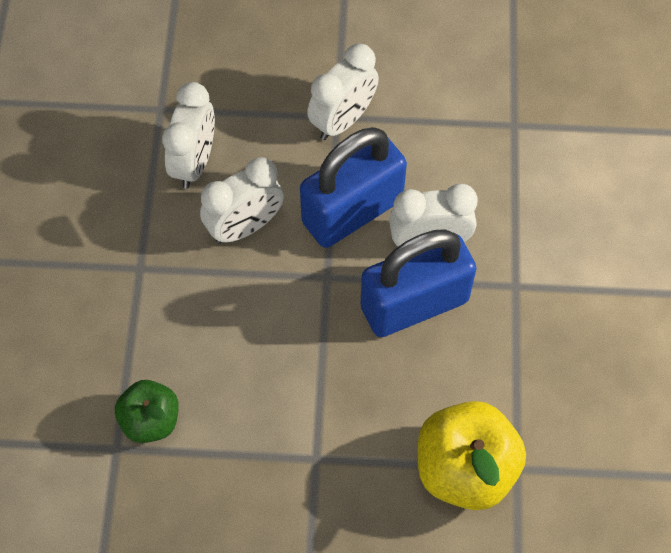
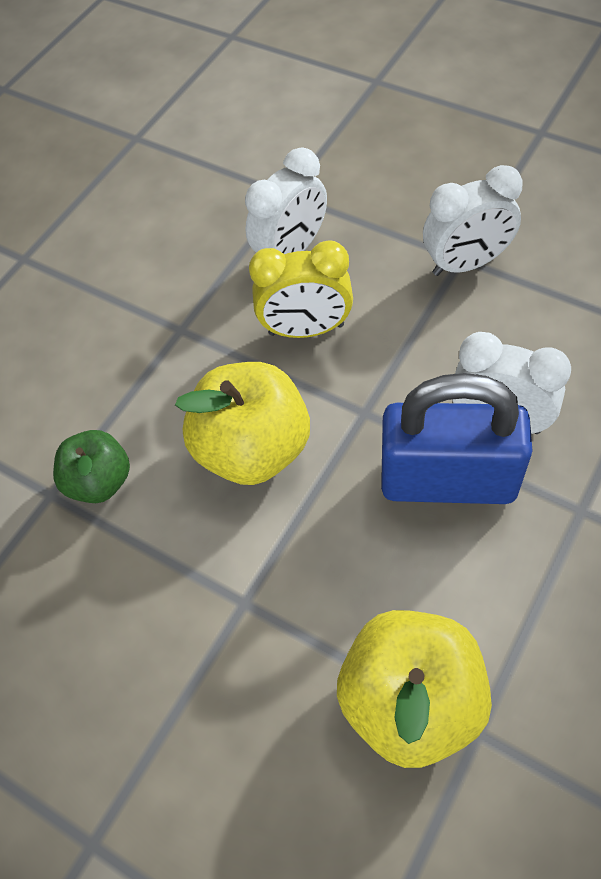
camera: 35 degrees right, 5 degrees down
white clock [200,157,284,244] -> yellow clock [249,240,353,338]
blue padlock [300,127,407,248] -> none
none -> yellow apple [175,362,310,485]

